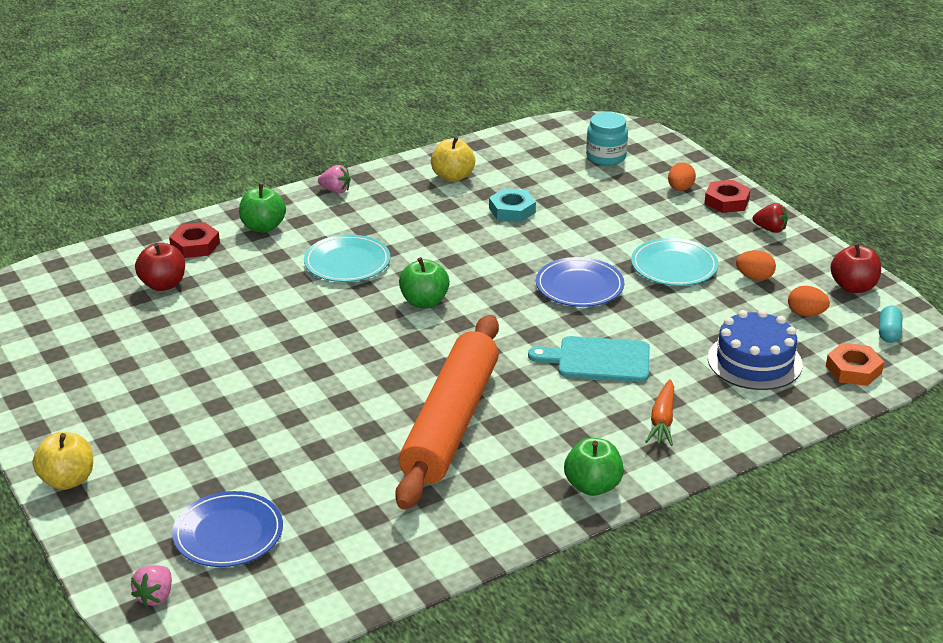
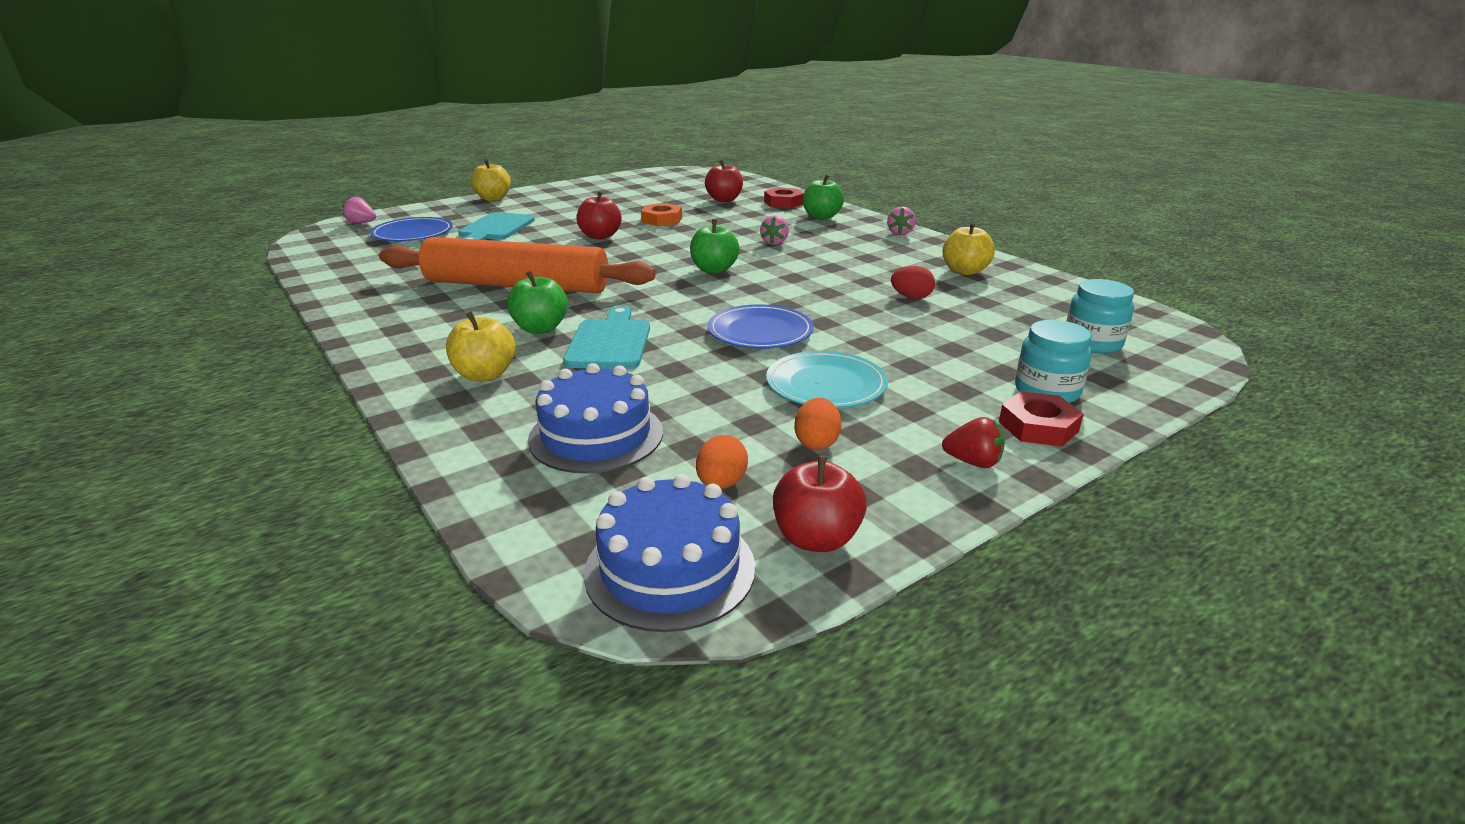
camera: 85 degrees right, 5 degrees down
turquoise plate [304,235,390,282] -> pink strawberry [760,215,789,245]
turquoise nut [489,188,536,222] -> red egg [891,266,935,299]
green apple [564,438,624,496] -> green apple moved to [507,271,568,334]
orange carrot [645,379,674,446] -> yellow apple [446,311,516,382]
orange egg [668,162,696,191] -> turquoise jar [1015,320,1092,403]
red strawberry [753,203,788,233] -> red strawberry turned 90 degrees counterclockwise [942,417,1005,468]
orange nut [826,343,884,386] -> orange nut moved to [641,203,682,226]
turquoise capsule [879,306,902,343] -> blue cake [584,474,755,632]
none -> turquoise cutting board [458,212,535,240]
none -> red apple [576,191,621,239]

